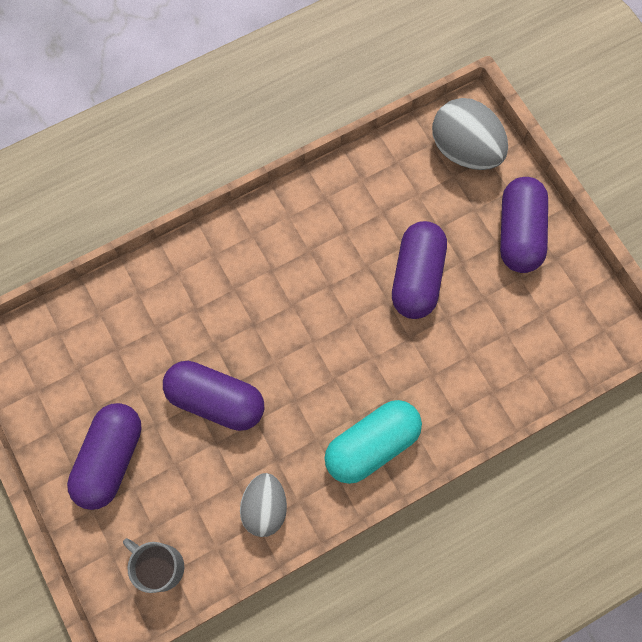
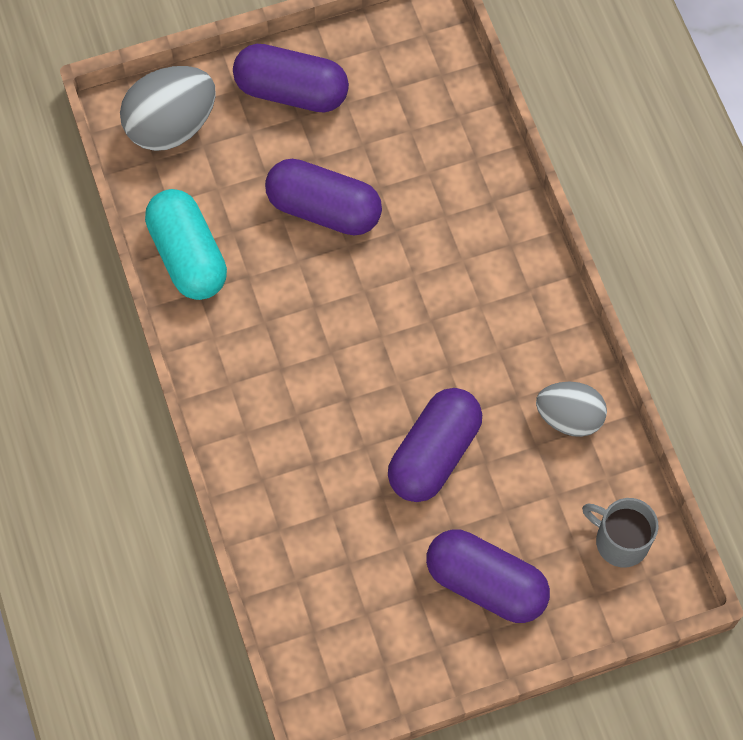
camera: 80 degrees left, 5 degrees down
grey mug [123,538,184,593] -> grey mug turned 75 degrees clockwise [582,498,658,567]
turquoise capsule [325,400,422,484] -> turquoise capsule moved to [145,189,227,300]

